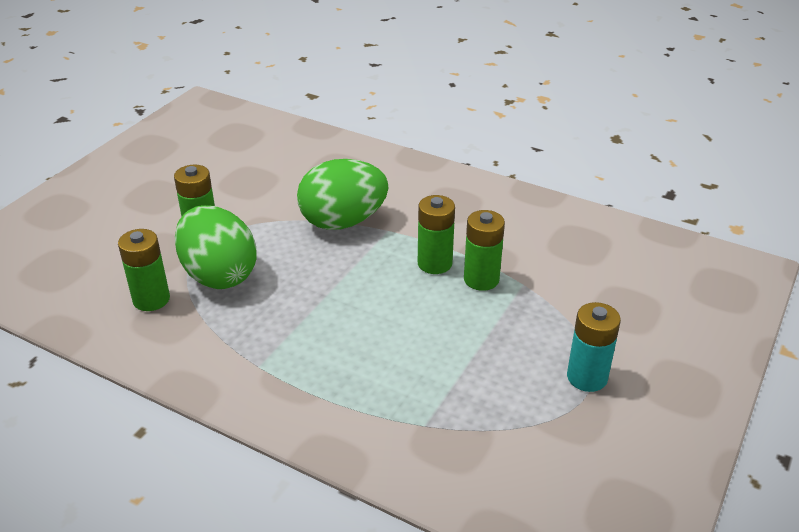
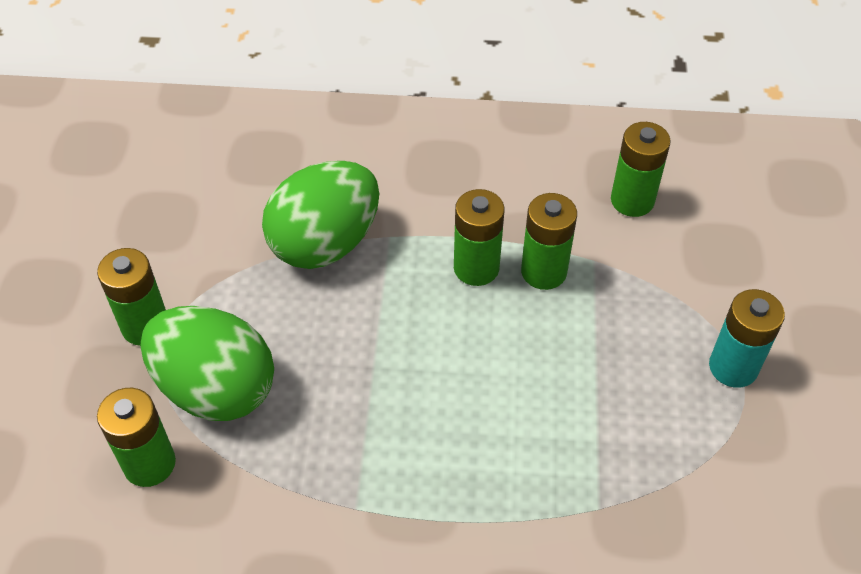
camera: 25 degrees left, 15 degrees up
none -> green battery [611,122,671,217]

